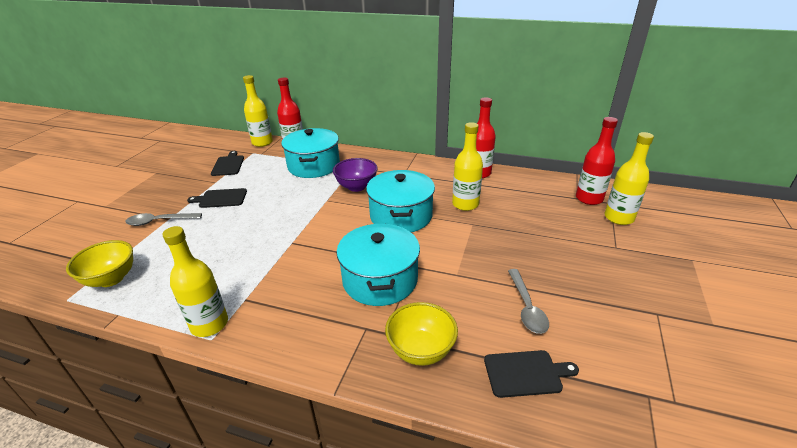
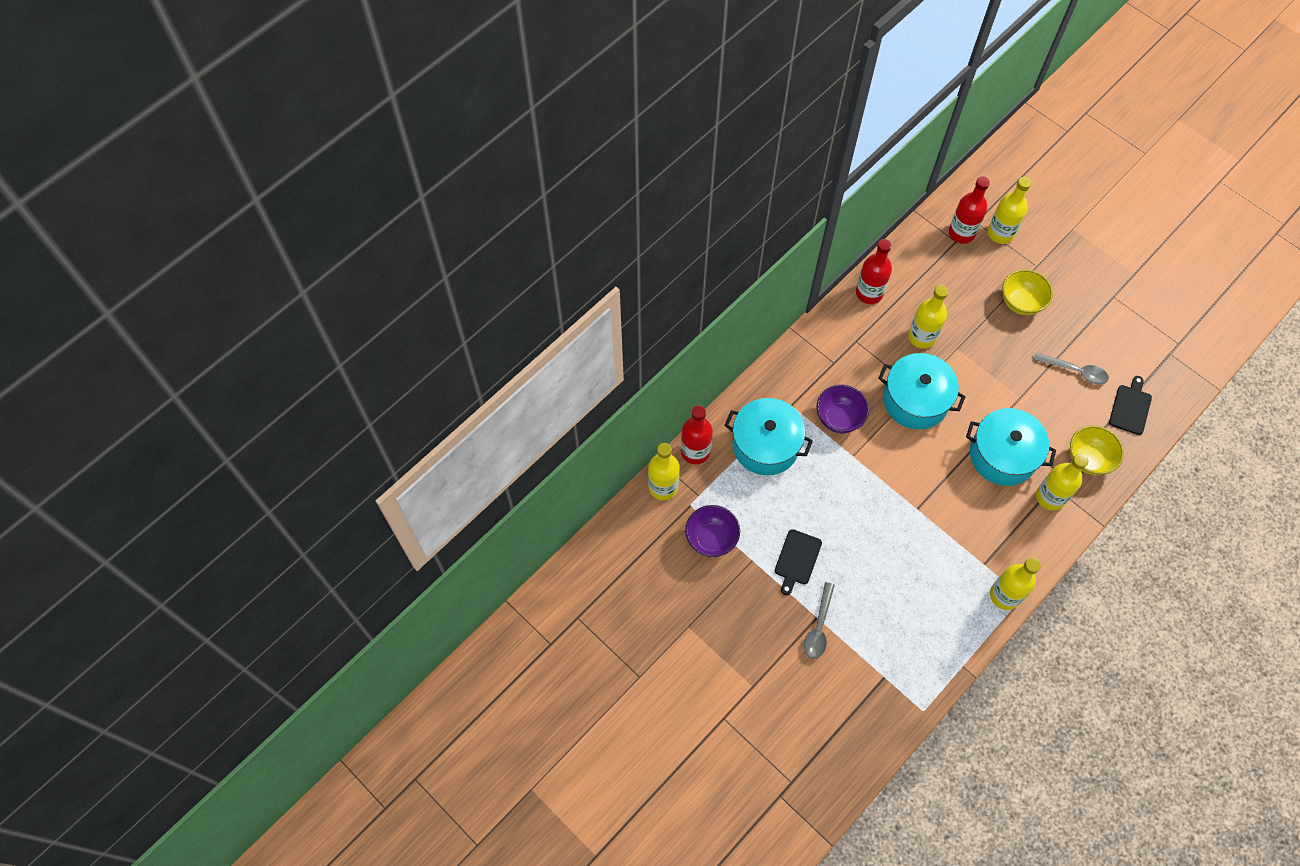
camera: 65 degrees left, 30 degrees up
yellow bowl [66,240,133,287] -> yellow bowl moved to [1002,269,1053,315]
black cutting board [211,151,244,176] -> purple bowl [685,505,740,557]
none -> yellow bottle [1036,454,1088,511]

